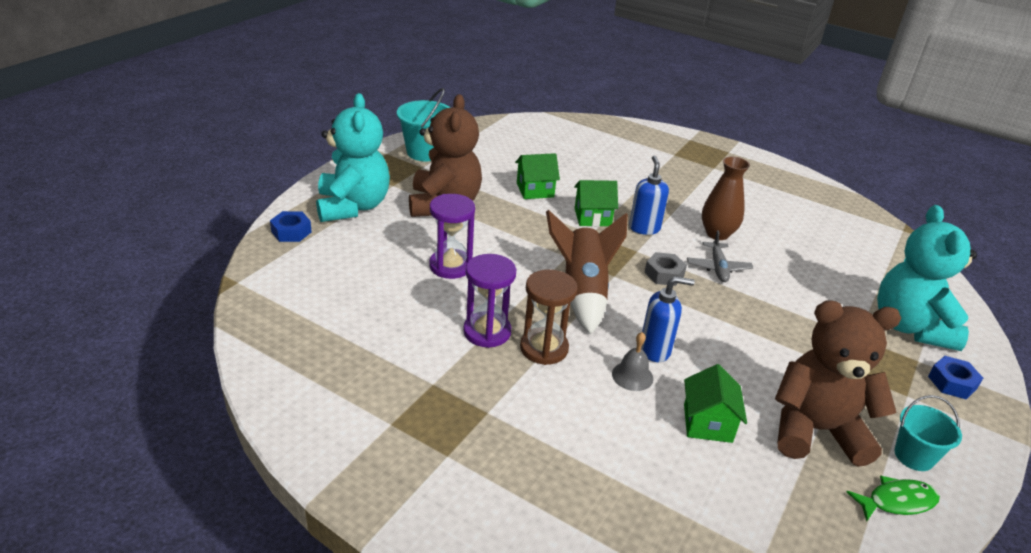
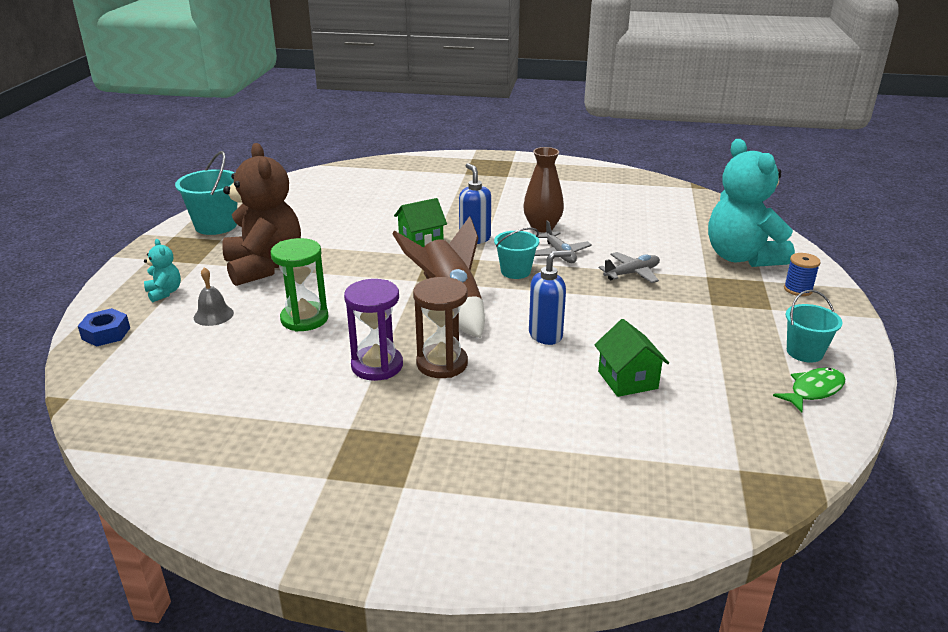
camera: 20 degrees left, 5 degrees down
turquoise teddy bear [316,93,390,222] -> turquoise teddy bear [144,239,181,302], size x0.43
purple hourglass [429,194,475,279] -> green hourglass [271,238,329,332]
green house [515,153,560,199] -> none
grey bell [612,332,653,391] -> grey bell moved to [194,267,234,326]
grey nut [644,252,687,286] -> turquoise bucket [494,228,539,279]
brown teddy bear [775,300,901,467] -> none
blue nut [928,356,983,399] -> blue spool [784,253,821,296]
none -> grey plane [599,252,660,283]

